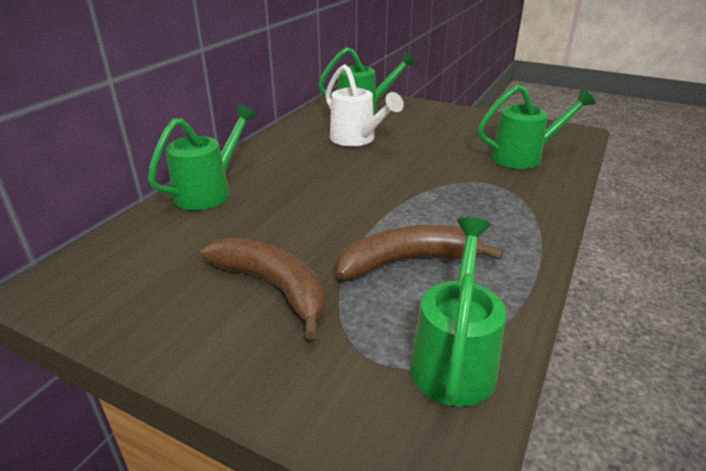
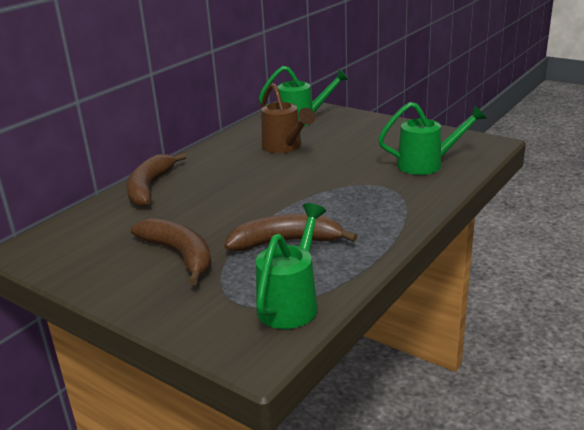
camera: 10 degrees right, 5 degrees down
green watering can [148,104,257,210] -> brown banana [126,153,186,207]
white watering can [325,64,404,146] -> brown watering can [261,83,315,153]

